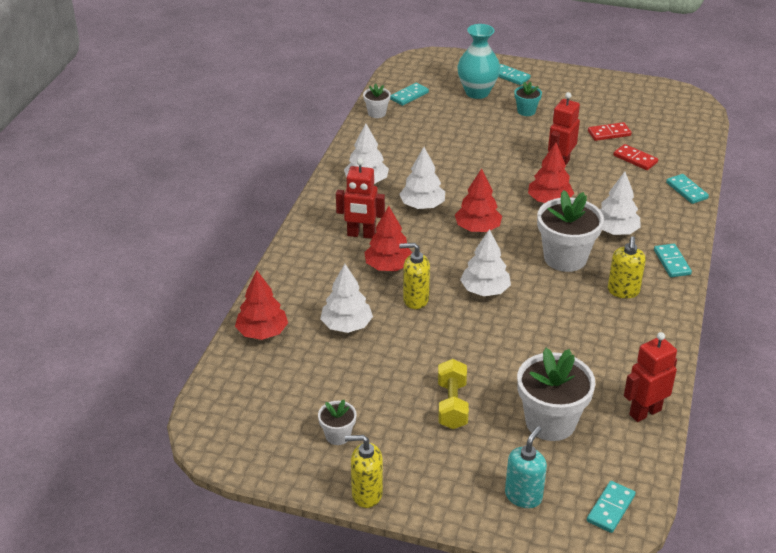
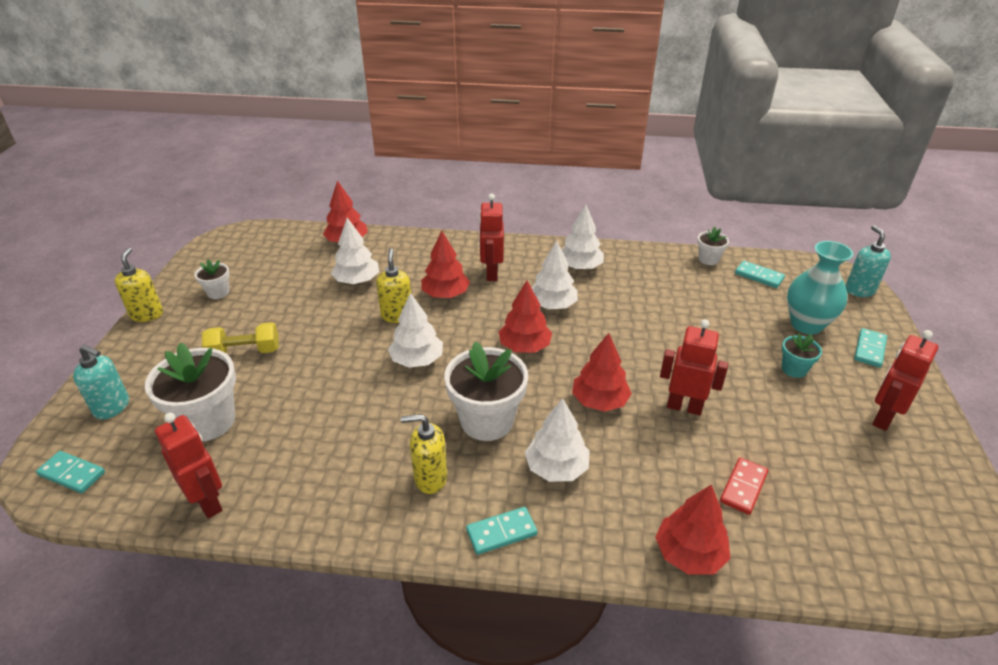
camera: 80 degrees right, 0 degrees up
red domino [588,122,631,141] -> none
turquoise domino [666,174,709,204] -> red tree [655,485,730,575]
none -> turquoise soap dispenser [845,225,891,297]
none -> red robot [872,330,938,431]

